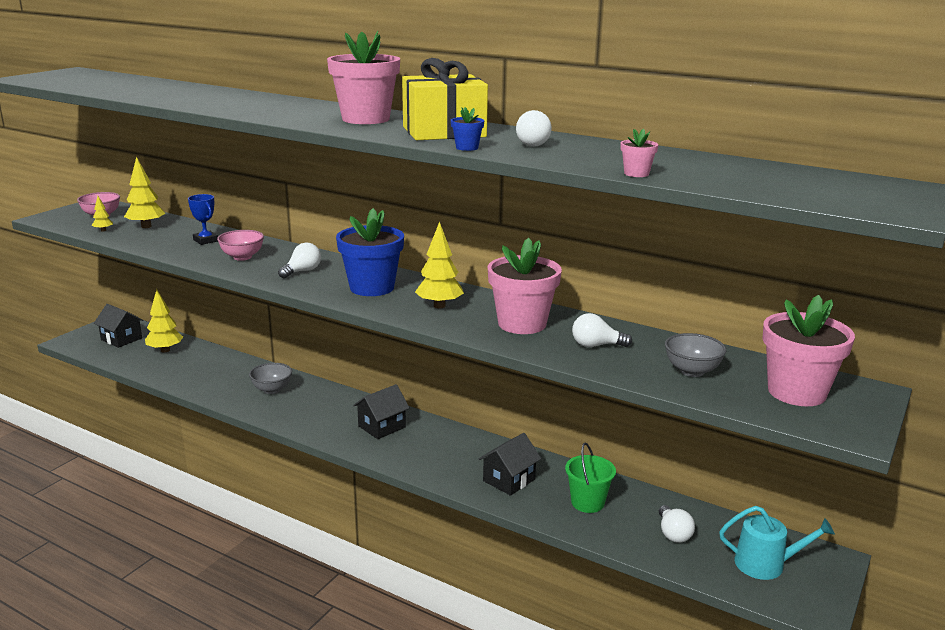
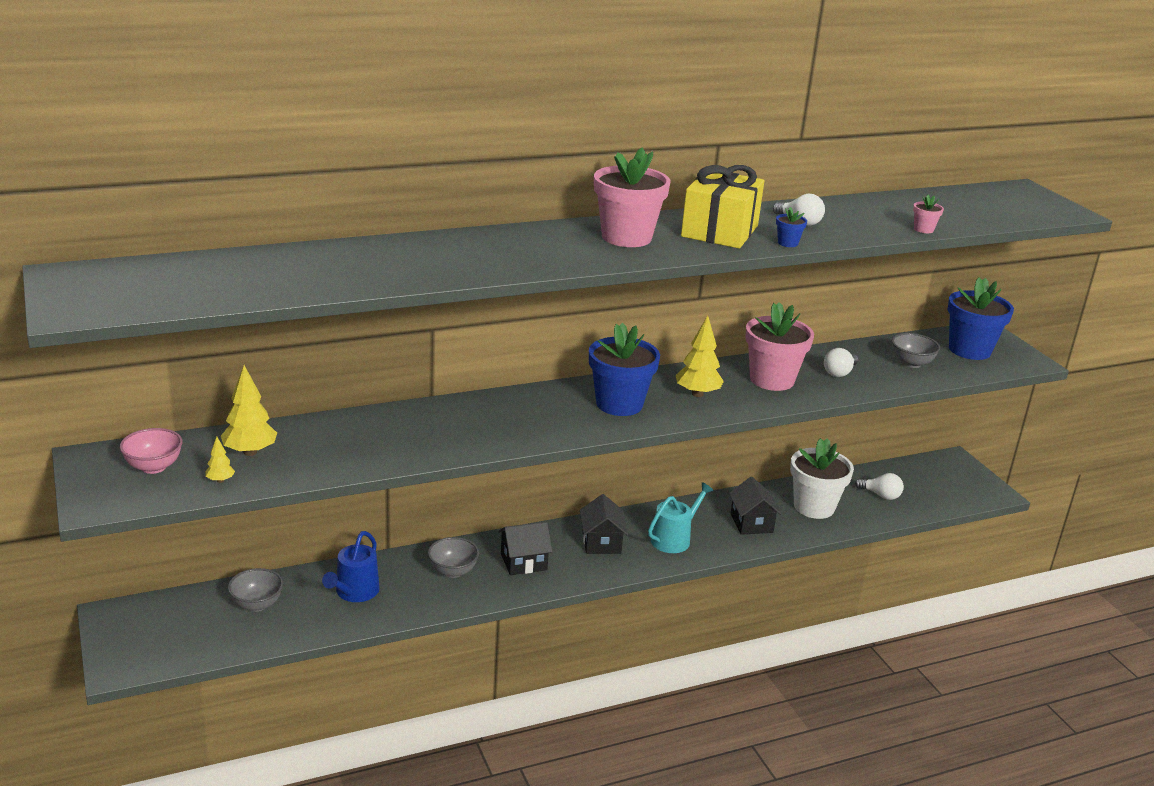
camera: 55 degrees left, 5 degrees up
black house [94,304,144,348] -> black house moved to [498,522,553,575]
yellow tree [145,289,183,352] -> grey bowl [228,568,283,612]
blue trophy [188,194,218,245] -> none
pink bowl [217,230,264,261] -> none
white light bulb [278,242,321,278] -> none
green bucket [565,442,616,513] -> white flower pot [790,438,854,519]
turquoise watering can [719,506,835,580] -> turquoise watering can moved to [648,482,714,553]
pink flower pot [762,295,855,406] -> blue flower pot [947,277,1014,360]
none -> blue watering can [322,531,380,602]

